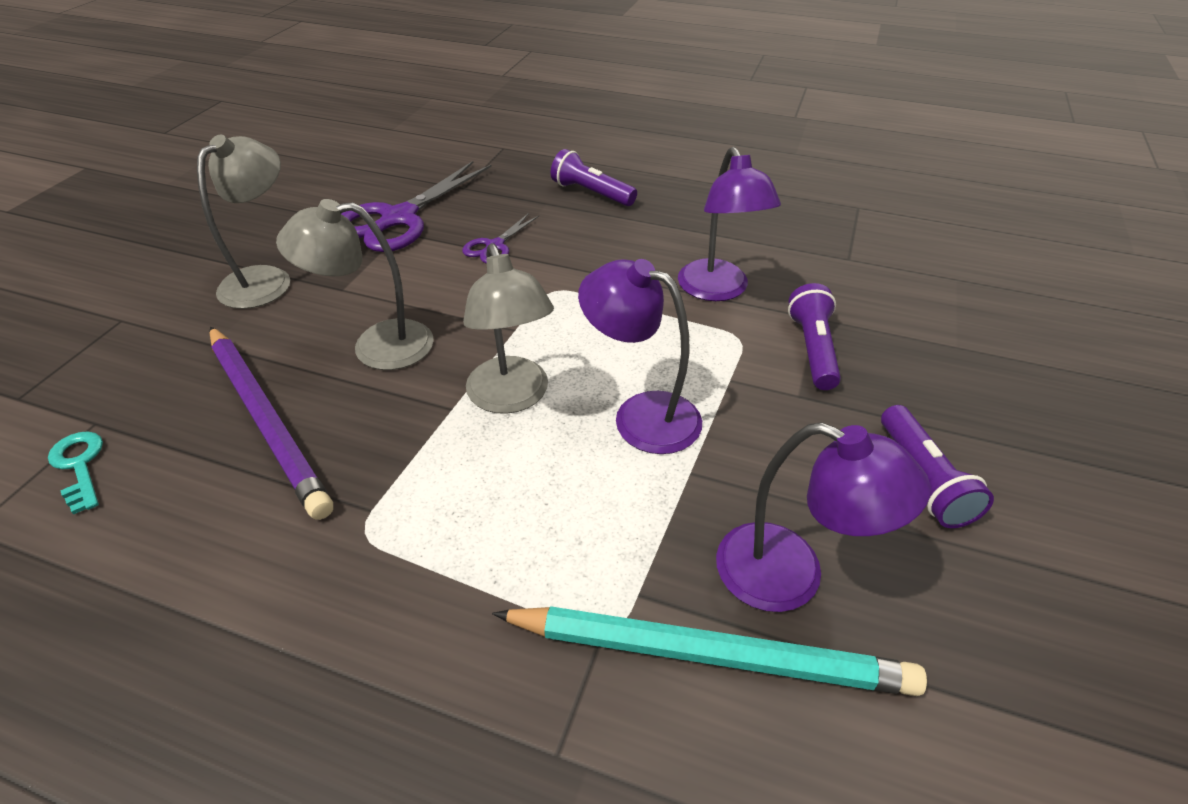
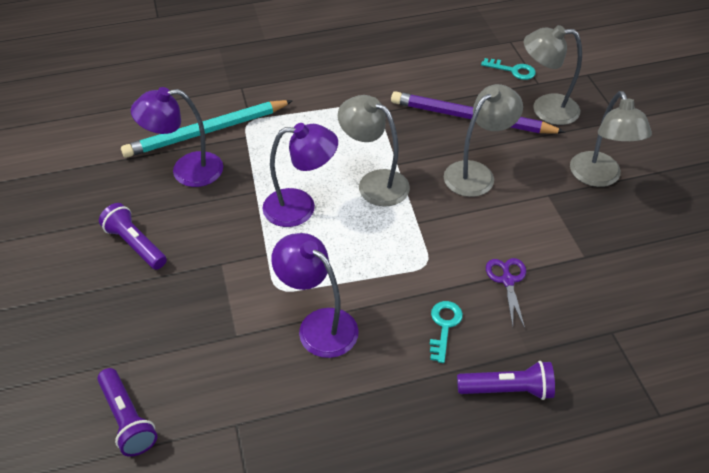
camera: 145 degrees right, 5 degrees up
purple scissors [342,161,492,252] -> none
purple flashlight [788,283,841,390] -> purple flashlight moved to [97,368,158,457]
none -> turquoise key [430,301,463,363]
none -> grey lamp [524,25,582,125]

